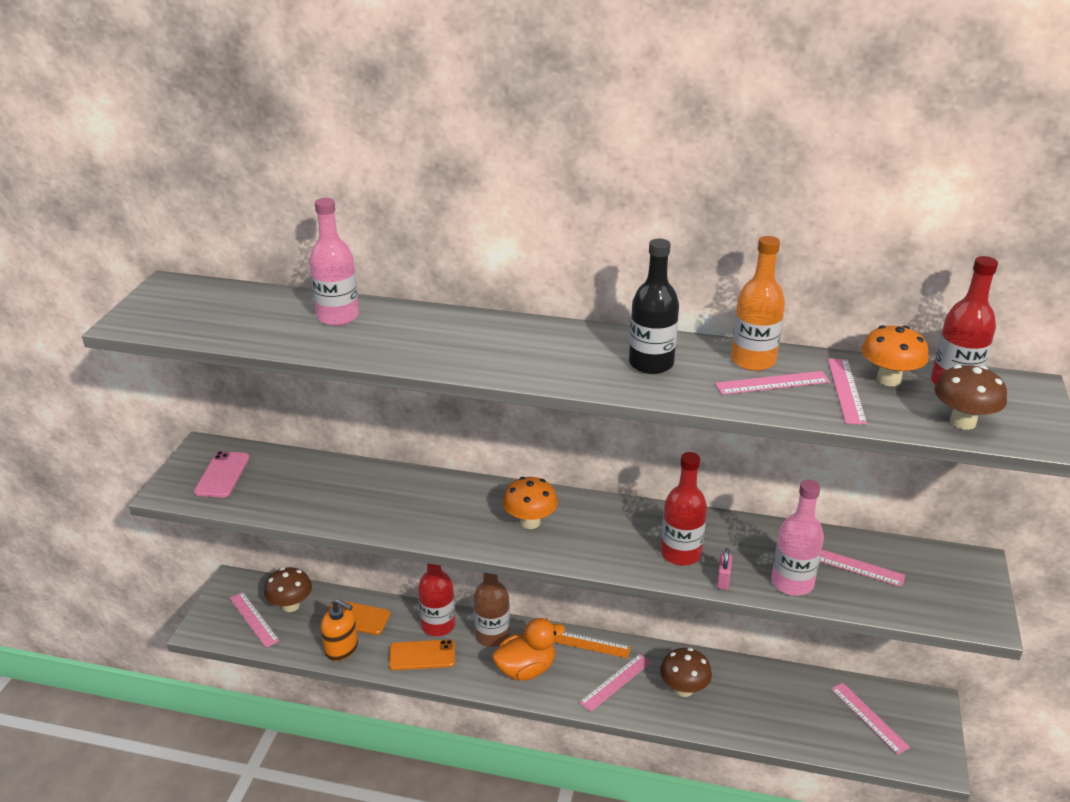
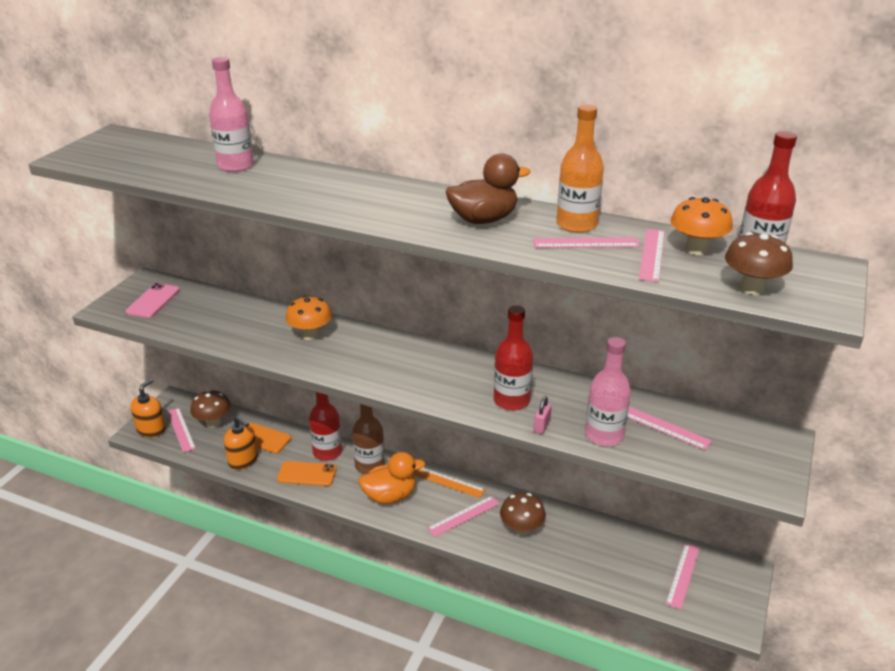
camera: 10 degrees right, 0 degrees up
orange mushroom [503,477,558,529] -> orange mushroom moved to [285,296,332,340]
black bottle [629,238,679,374] -> brown duck [445,153,530,224]
pink ruler [831,683,910,755] -> pink ruler turned 45 degrees clockwise [666,543,700,609]
none -> orange soap dispenser [130,379,166,438]

